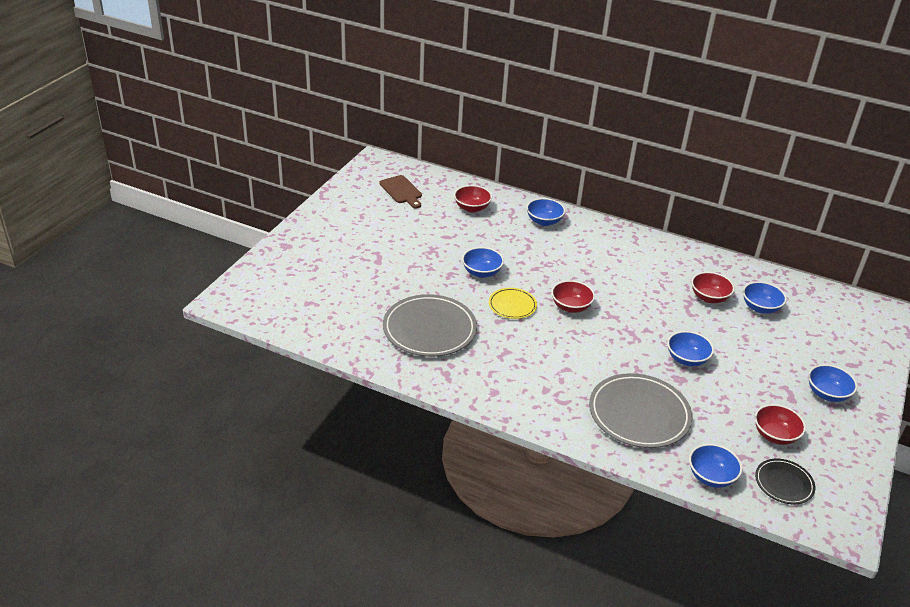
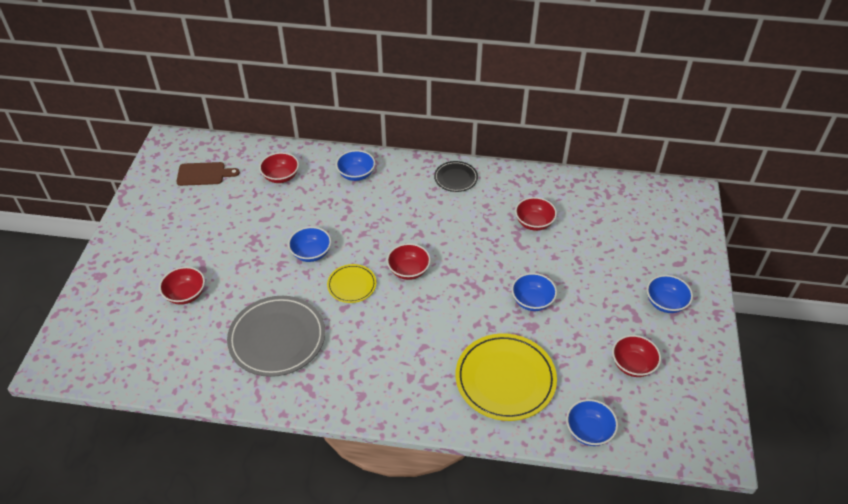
camera: 15 degrees left, 10 degrees up
brown cutting board [379,175,422,208] -> brown cutting board turned 45 degrees counterclockwise [176,162,240,186]
grey plate [589,373,692,448] -> yellow plate [456,333,557,421]
blue bowl [743,282,787,314] -> none
black plate [755,459,815,504] -> black plate moved to [434,161,478,192]
none -> red bowl [159,267,205,305]

